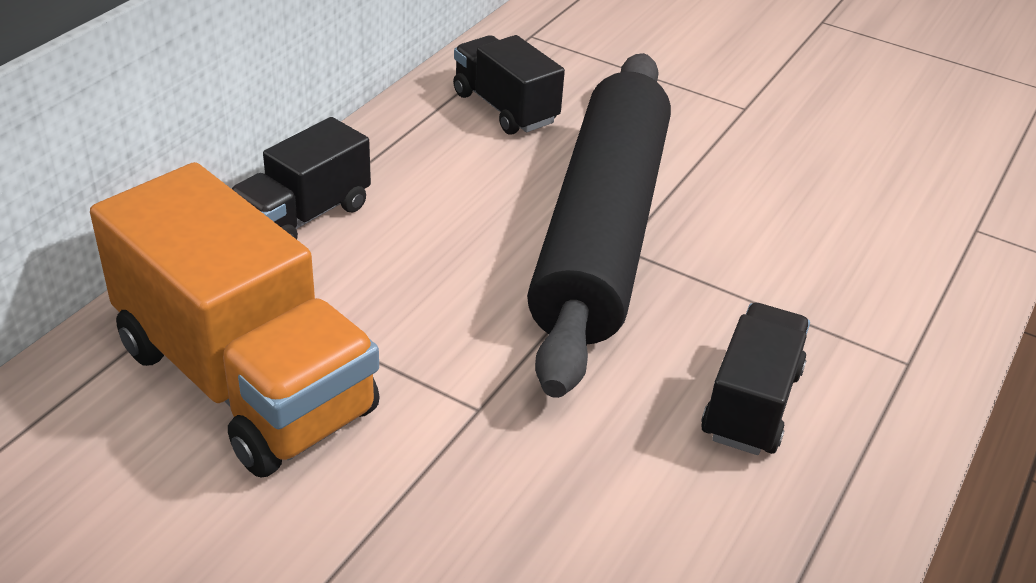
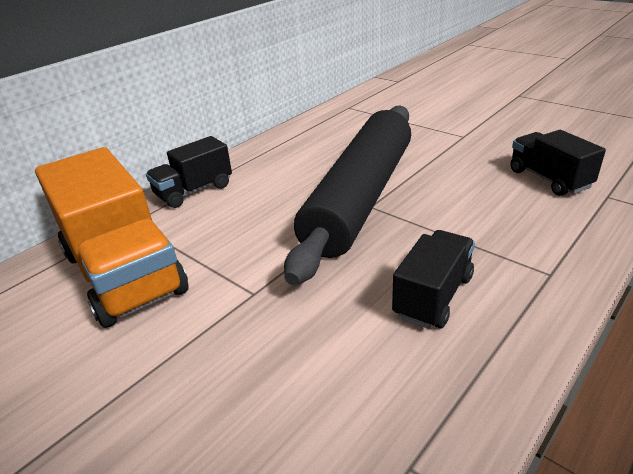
camera: 15 degrees right, 5 degrees down
black truck [453,35,565,135] -> black truck moved to [510,130,606,196]

